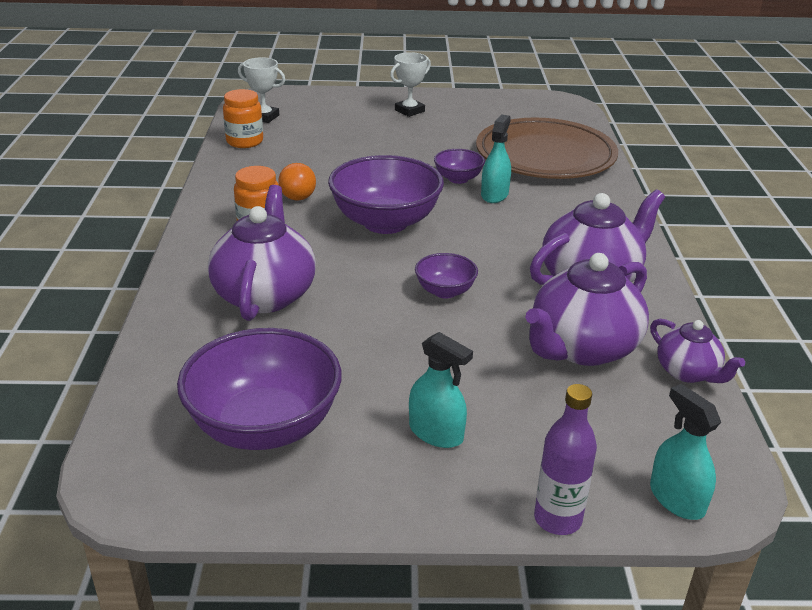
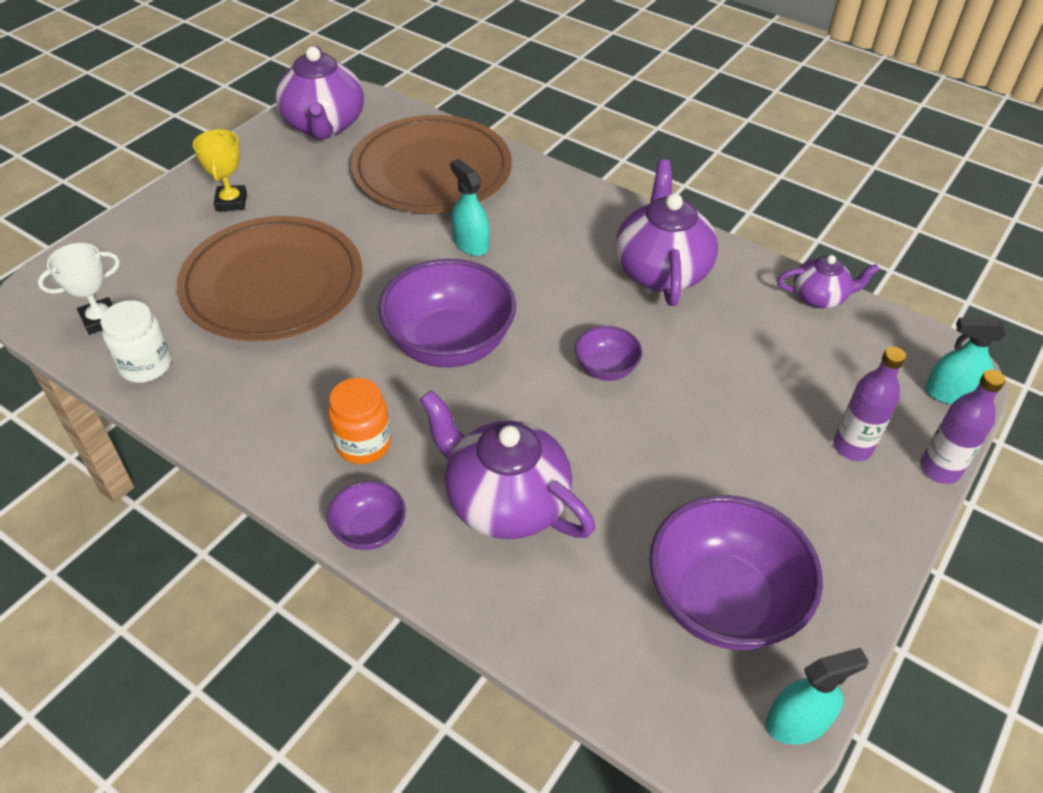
camera: 55 degrees left, 15 degrees up
orange jar [223,89,263,148] -> white jar [101,300,171,383]
orange light bulb [278,163,316,201] -> none
white trophy [390,52,431,117] -> yellow trophy [193,129,247,211]
turquoise spray bottle [409,332,473,448] -> turquoise spray bottle moved to [766,648,869,745]
purple bowl [434,149,485,184] -> purple bowl moved to [327,481,406,550]
purple teapot [525,253,649,366] -> purple teapot moved to [275,46,364,140]
none -> brown plate [177,216,362,341]
none -> purple bottle [833,347,906,461]

